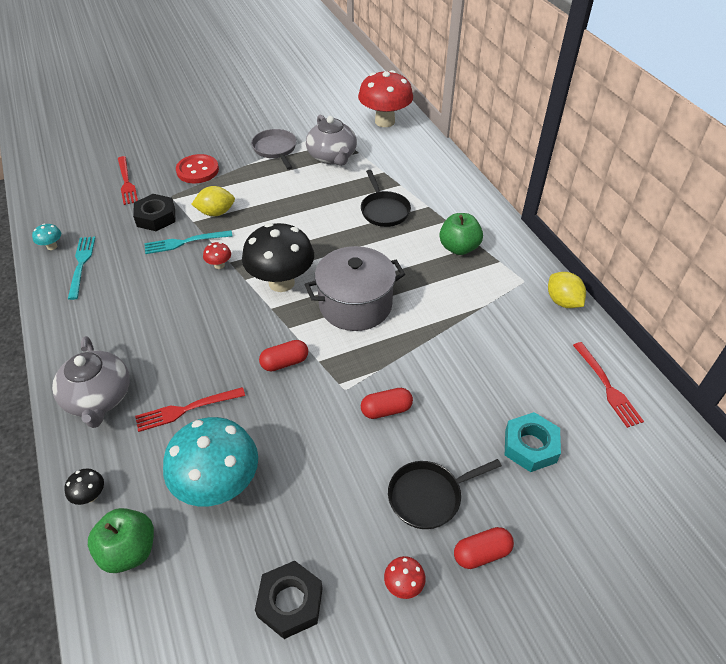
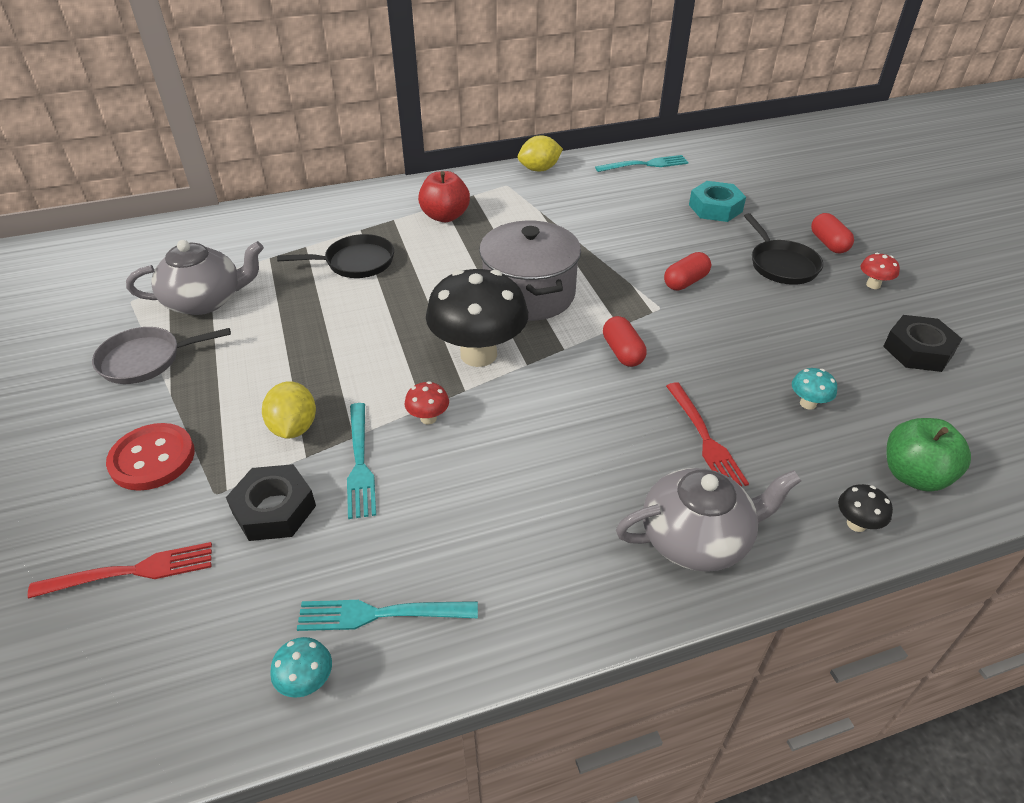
camera: 85 degrees left, 5 degrees down
turquoise mushroom [163,417,258,506] -> turquoise mushroom [792,368,837,410], size x0.41
red mushroom [358,70,413,127] -> none
red capsule [361,388,413,419] -> red capsule turned 60 degrees clockwise [664,252,711,290]
green apple [439,213,483,255] -> red apple [418,171,470,222]
red fork [573,342,644,428] -> turquoise fork [595,155,688,172]

